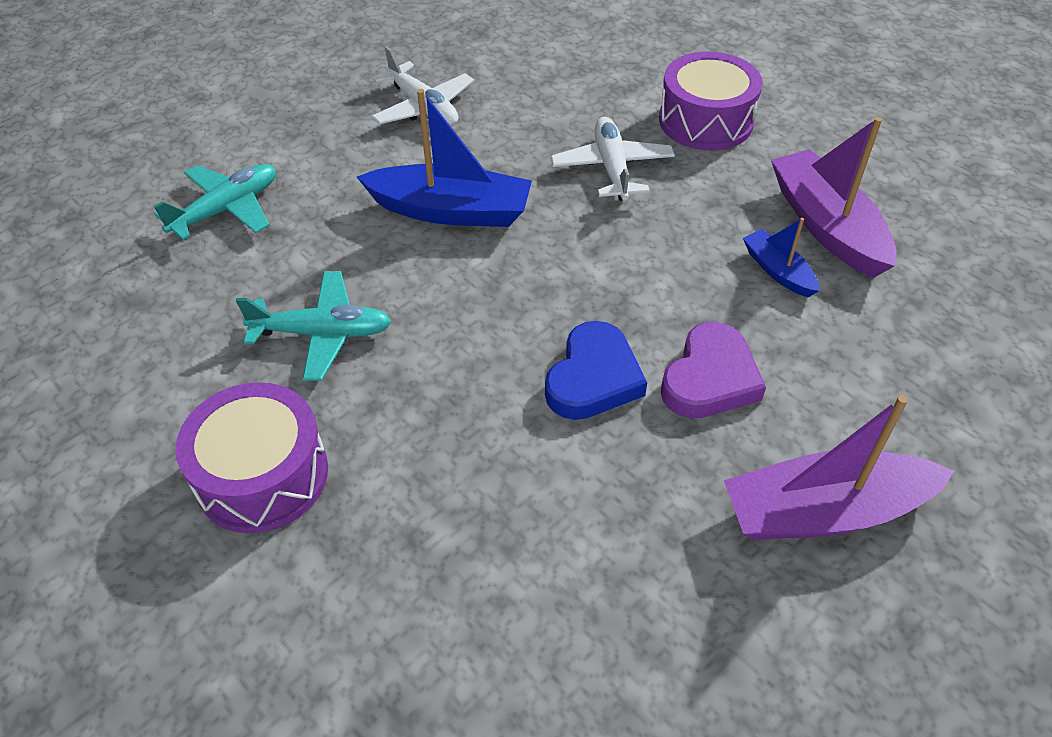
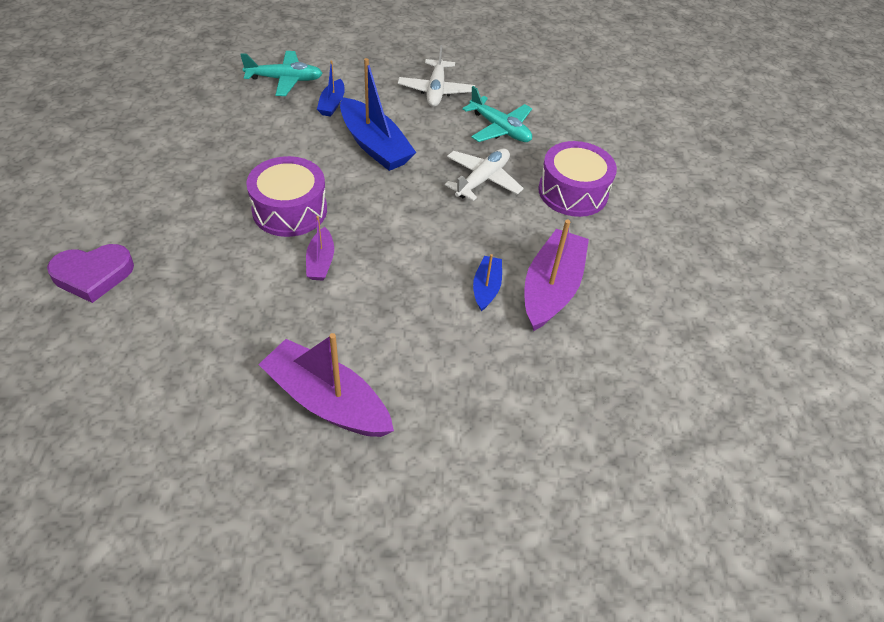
camera: 40 degrees right, 0 degrees up
purple drum [175,382,328,533] -> purple drum moved to [246,156,327,237]
turquoise plane [236,271,392,381] -> turquoise plane moved to [462,86,532,142]
blue heart [545,321,647,420] -> purple boat [306,216,334,280]
purple heart [661,322,766,418] -> purple heart moved to [47,244,134,303]
none -> blue boat [317,61,345,117]

